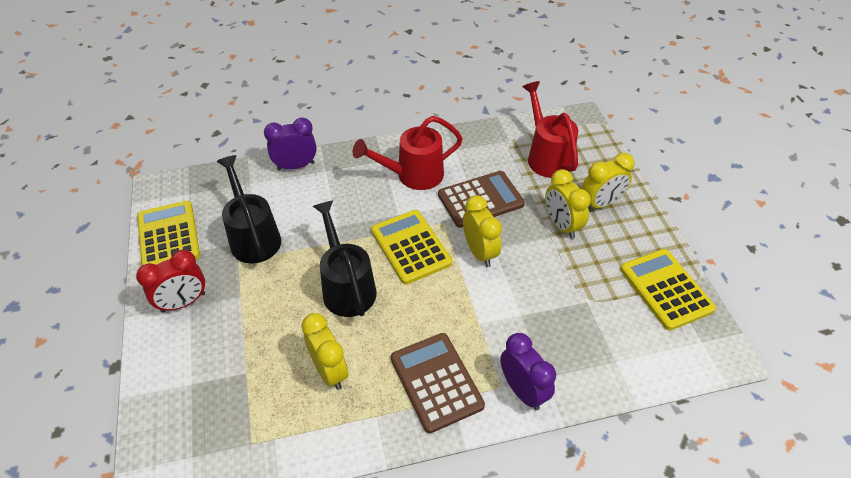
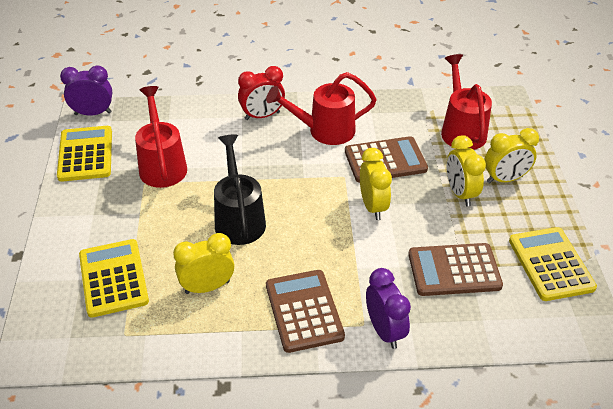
camera: 10 degrees right, 5 degrees down
red clock [136,250,205,313] -> red clock moved to [238,66,285,120]
black watering can [216,155,281,263] -> red watering can [135,86,187,188]
purple clock [264,117,317,170] -> purple clock moved to [60,65,112,116]
yellow clock [301,313,348,390] -> yellow clock turned 90 degrees counterclockwise [173,233,234,294]
yellow calculator [371,210,452,284] -> yellow calculator moved to [79,239,149,318]
none -> brown calculator [408,243,503,296]

